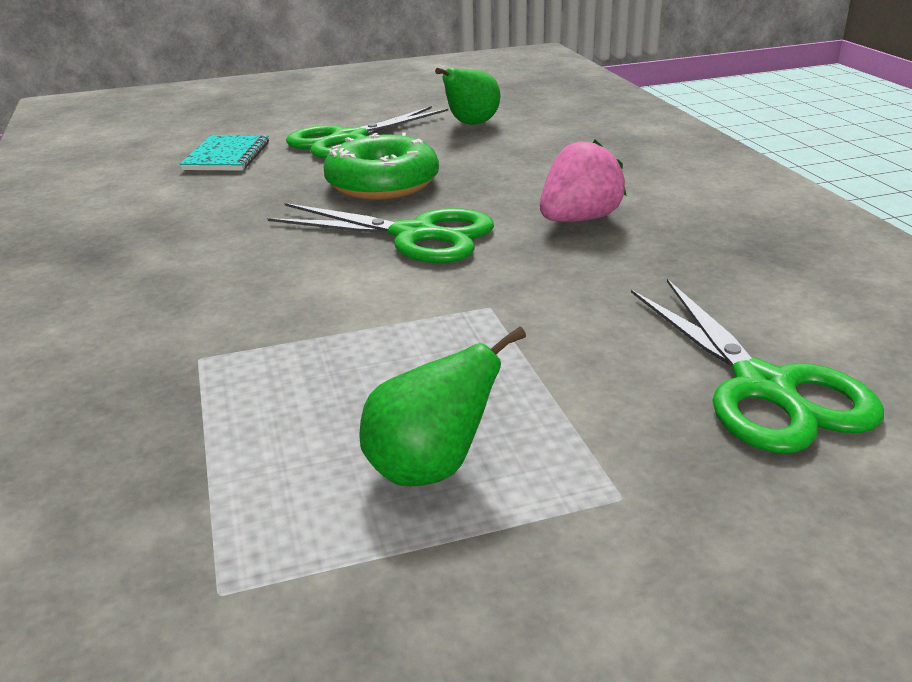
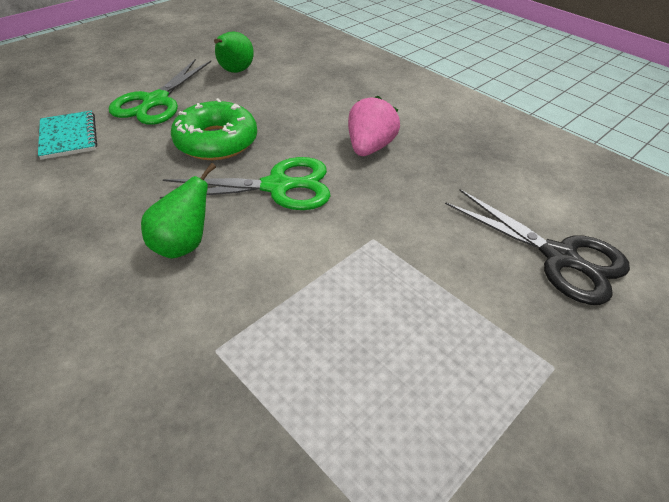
camera: 30 degrees left, 15 degrees up
green pear [360,326,526,486] -> green pear moved to [141,163,216,259]
green scissors [631,279,884,453] -> black scissors [445,189,630,305]

